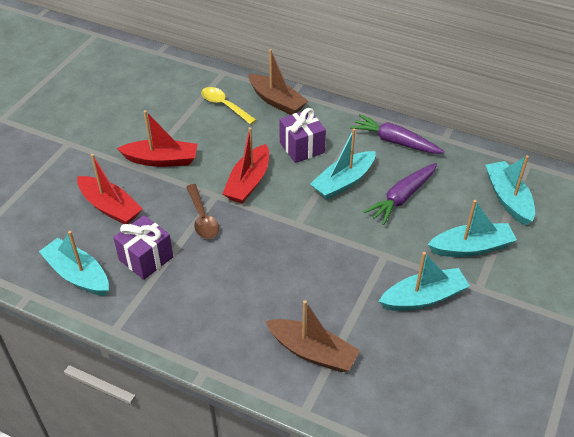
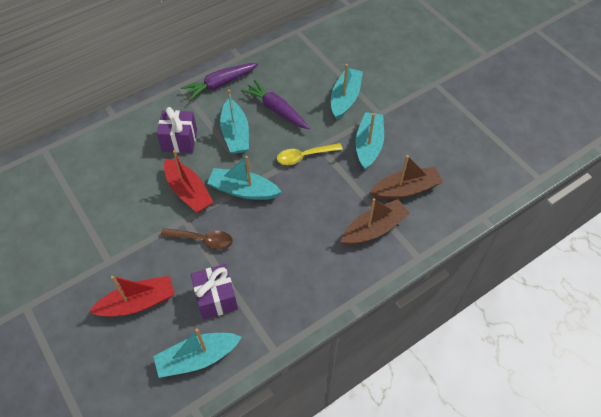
camera: 60 degrees left, 10 degrees up
red boat [117,110,198,167] -> none
yellow spoon [201,87,256,125] -> yellow spoon moved to [277,143,343,165]
brown boat [248,49,308,115] -> brown boat moved to [370,155,443,200]
purple carrot [363,163,437,225] -> purple carrot turned 150 degrees clockwise [241,80,309,129]
turquoise boat [485,155,535,225] -> turquoise boat moved to [207,156,281,200]

